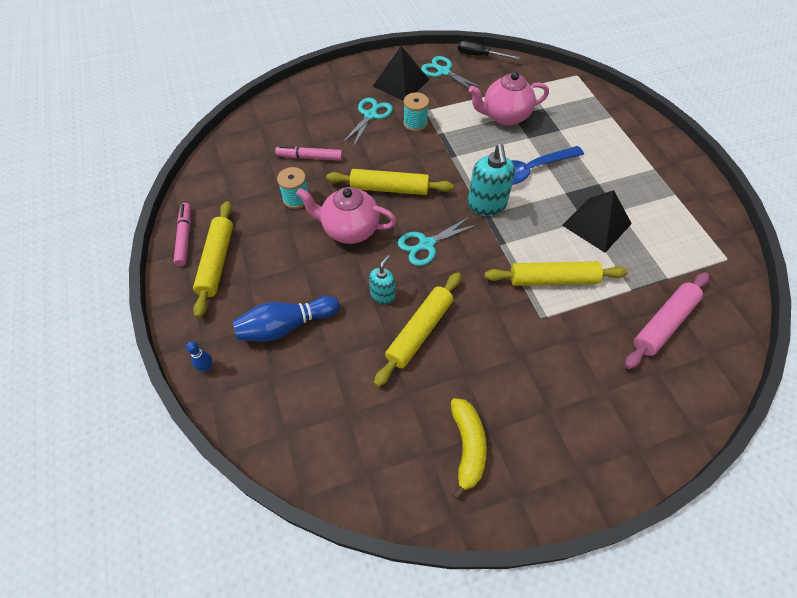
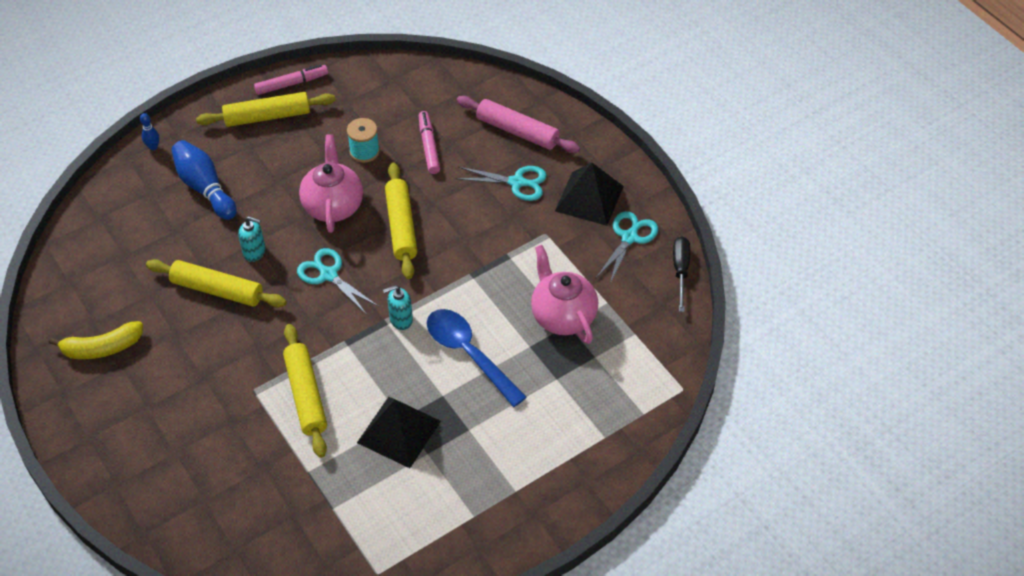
camera: 75 degrees right, 5 degrees down
turquoise spool [403,92,429,132] -> none
turquoise soap dispenser [468,144,515,216] -> turquoise soap dispenser [383,285,413,330], size x0.59
pink rolling pin [625,272,709,369] -> pink rolling pin moved to [457,96,580,153]

